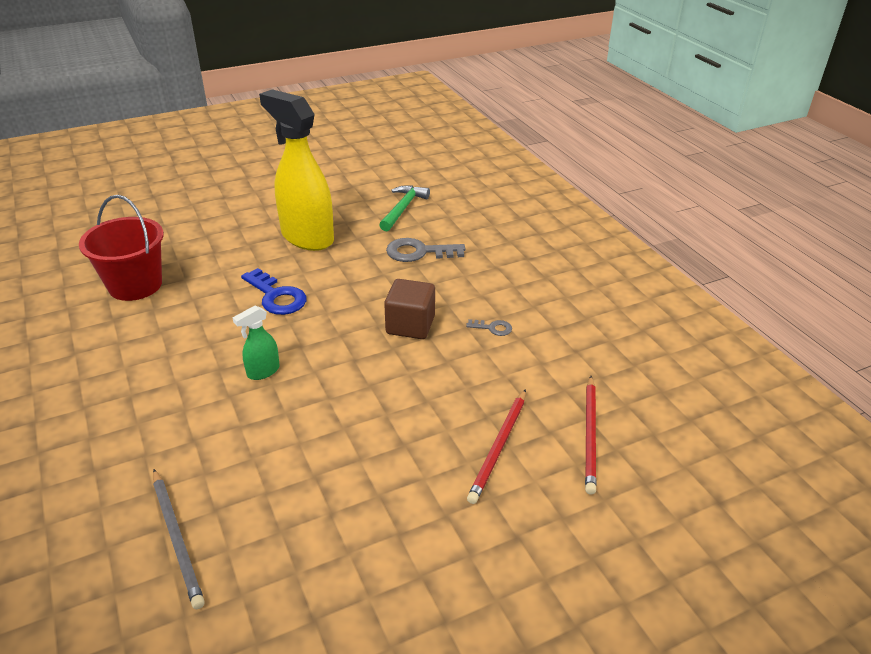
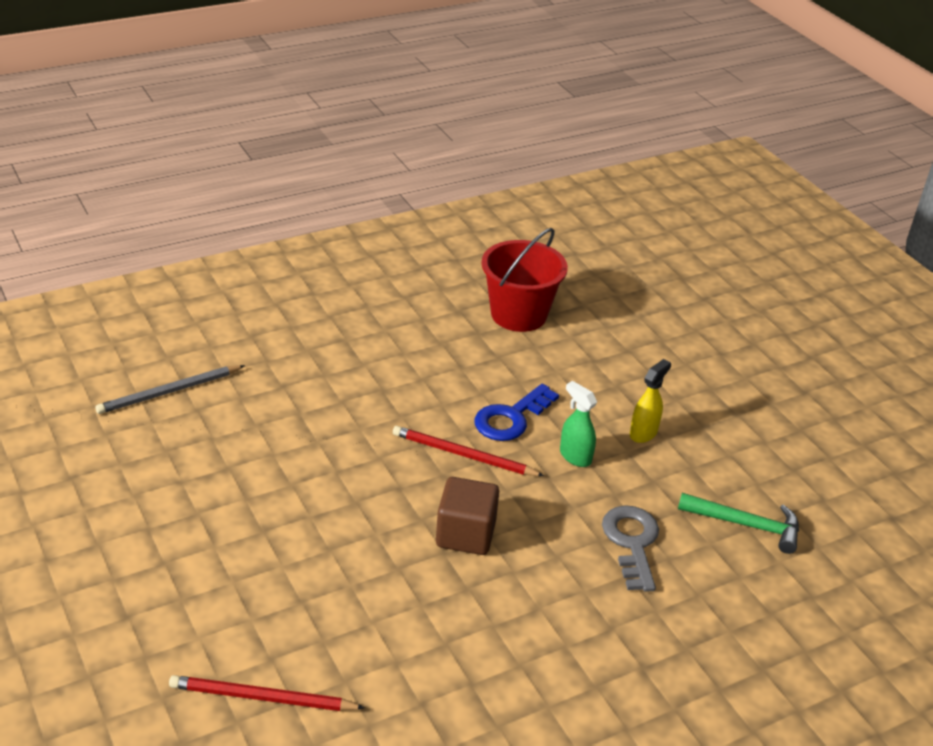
camera: 85 degrees right, 0 degrees up
green spray bottle [233,305,280,380] -> green spray bottle moved to [560,381,597,467]
yellow spray bottle [259,89,334,251] -> yellow spray bottle [630,359,671,443], size x0.43
grey key [466,319,512,336] -> none
red pencil [467,389,526,504] -> red pencil moved to [393,426,544,476]

